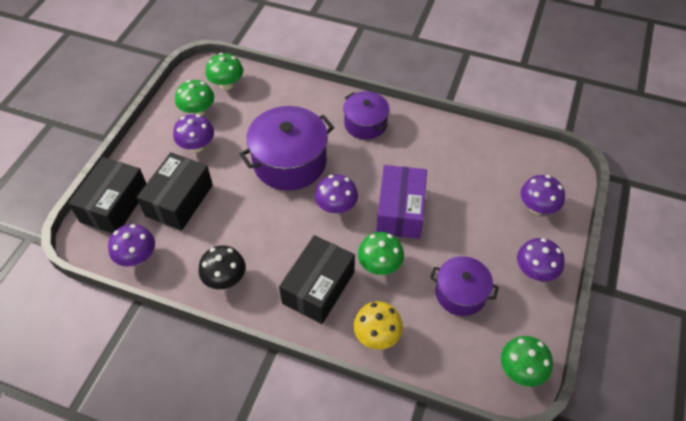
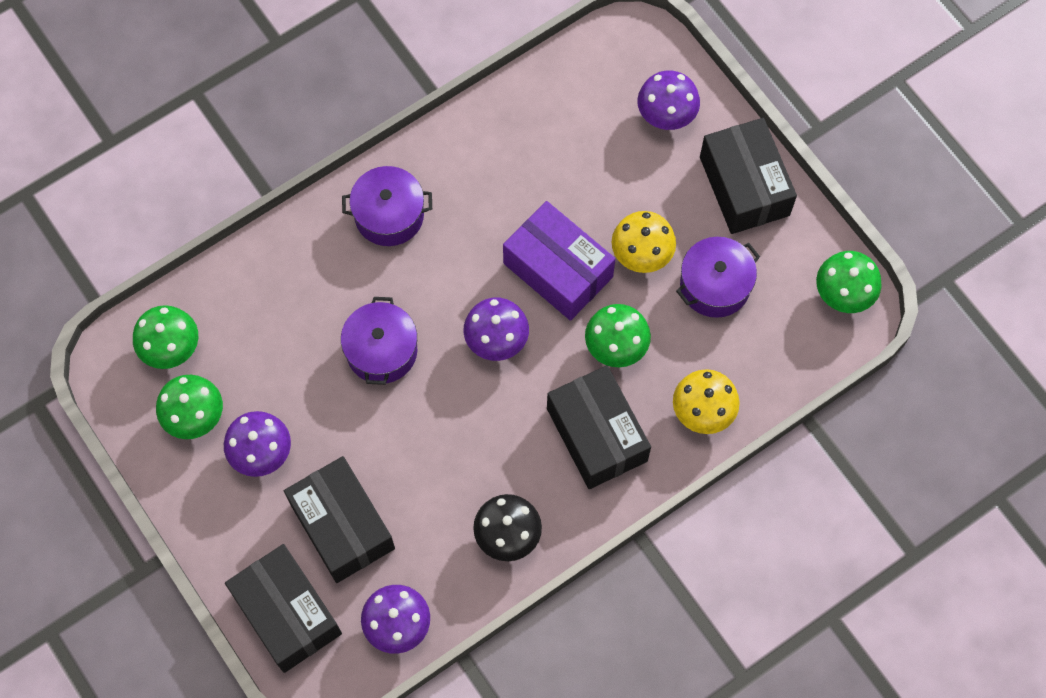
camera: 55 degrees left, 15 degrees up
purple pot [239,106,334,191] -> purple pot [341,297,417,385], size x0.61
purple mushroom [517,238,565,281] -> black box [700,118,797,234]
none -> yellow mushroom [612,211,676,273]

